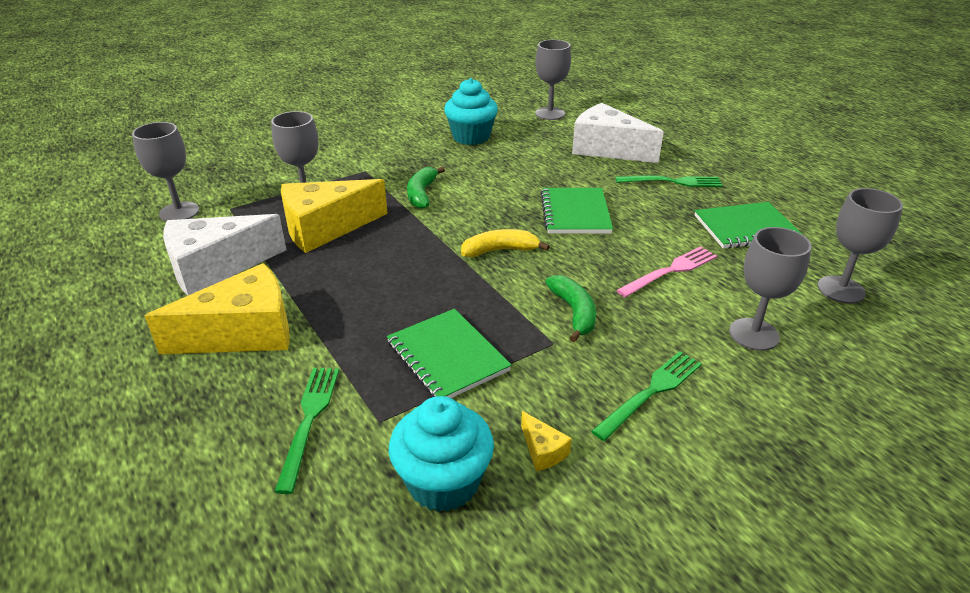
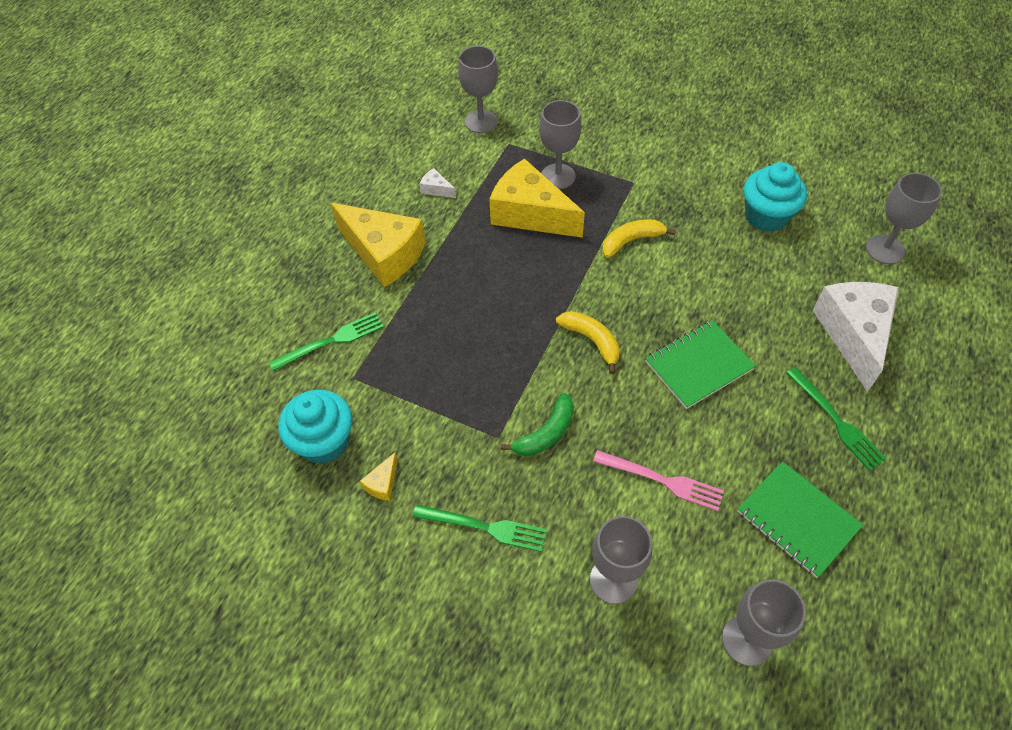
camera: 60 degrees right, 20 degrees up
white cheese [163,214,287,296] -> white cheese [419,168,456,198], size x0.40
green notebook [387,309,512,398] -> none
green banana [407,167,445,209] -> yellow banana [602,219,676,258]

